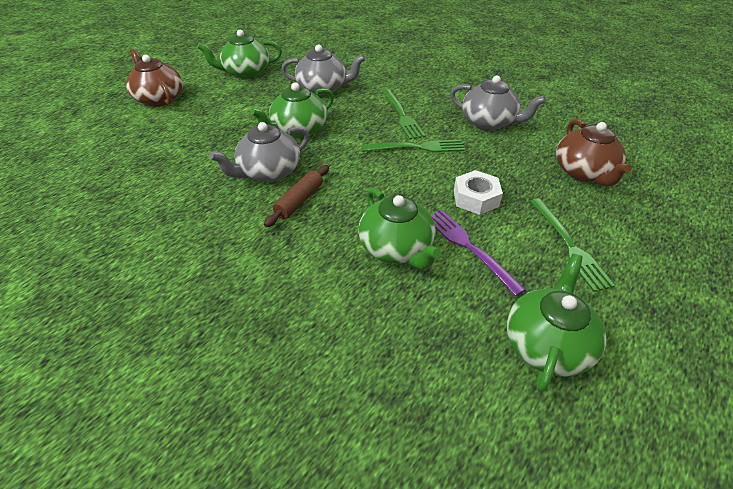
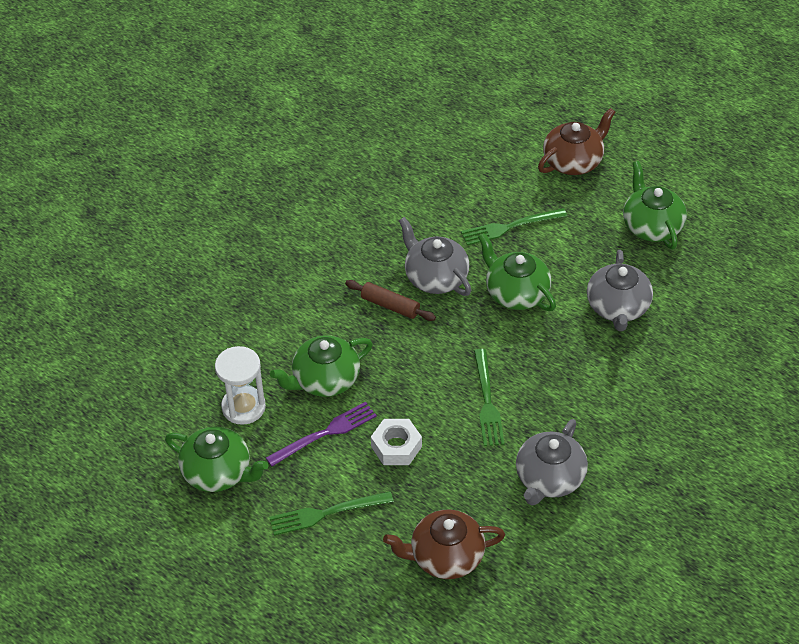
camera: 90 degrees right, 5 degrees up
green fork [382,89,426,139] -> green fork moved to [461,208,567,245]
none -> white hourglass [215,346,266,425]

